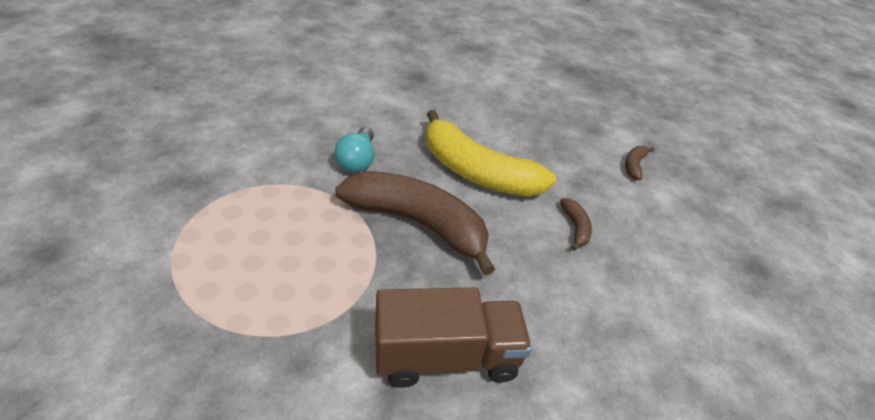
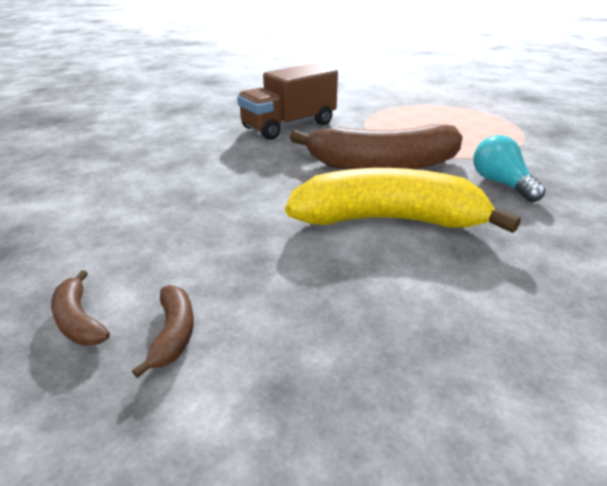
camera: 155 degrees right, 10 degrees down
brown banana [560,198,592,251] -> brown banana moved to [51,270,110,346]

